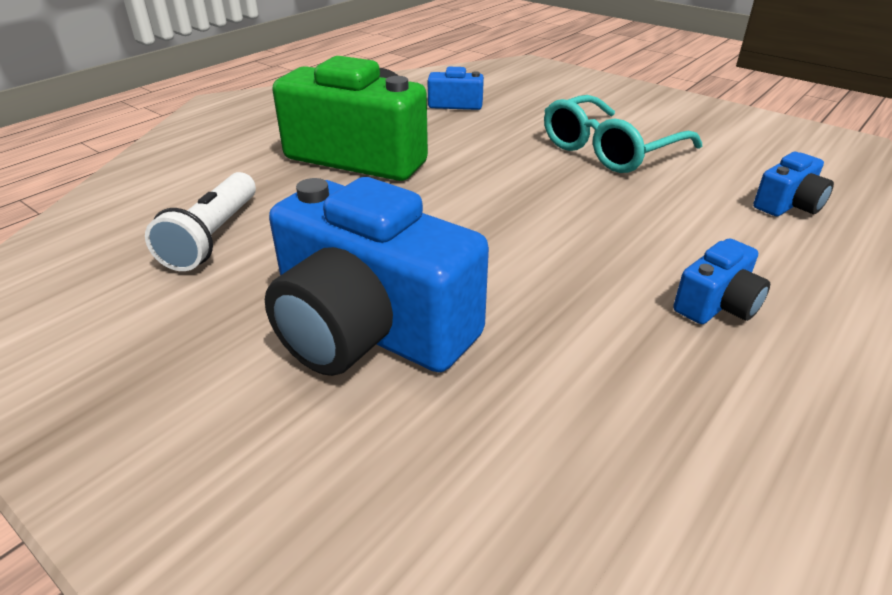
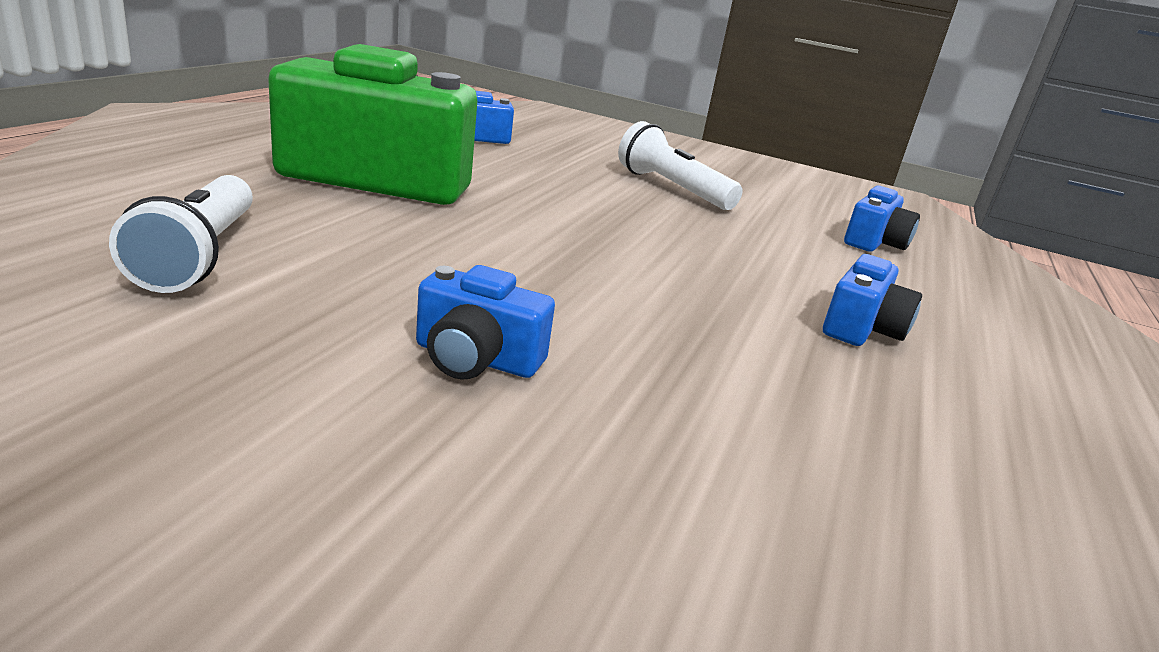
camera: 20 degrees left, 10 degrees down
blue camera [265,177,489,376] -> blue camera [416,265,555,380], size x0.45
turquoise glasses [544,95,702,173] -> white flashlight [618,121,743,210]

